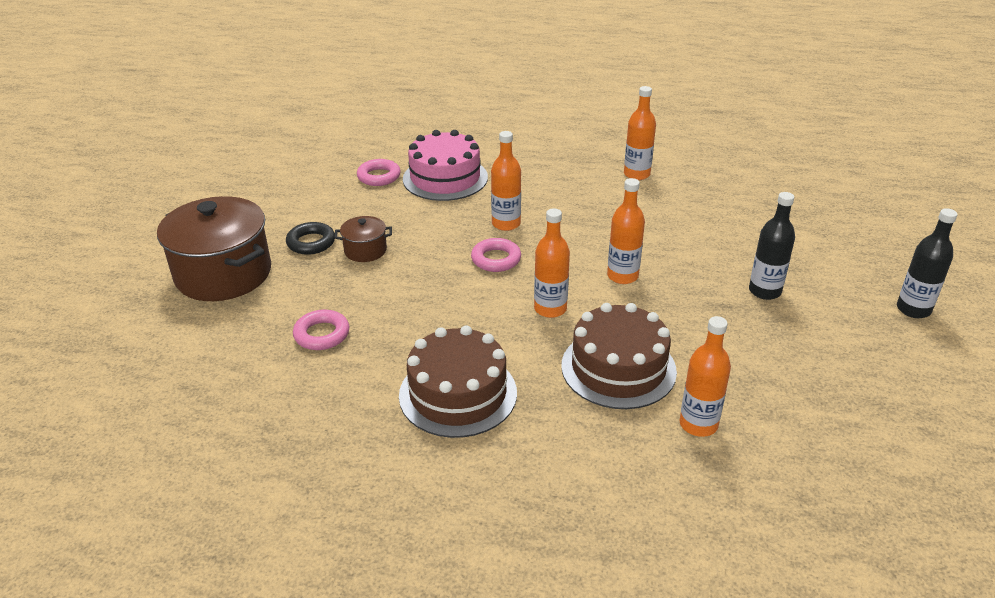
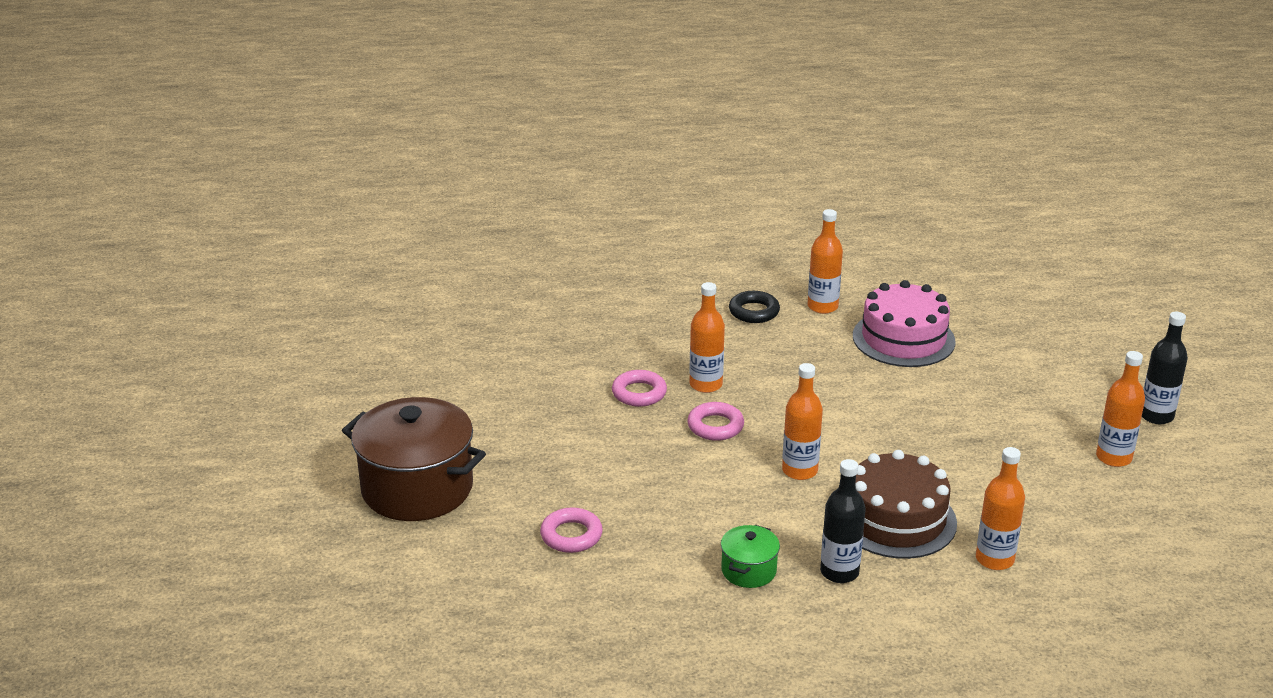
camera: 15 degrees left, 5 degrees down
black ring [286,222,335,255] -> black ring moved to [729,291,780,323]
brown pot [334,216,392,262] -> none
pink ring [357,159,401,186] -> pink ring moved to [612,370,667,407]
brown cake [399,325,517,438] -> green pot [721,525,780,588]
pink cake [403,130,488,201] -> pink cake moved to [853,280,956,367]
orange bottle [607,178,645,284] -> orange bottle moved to [1096,351,1145,467]
black bottle [749,192,795,300] -> black bottle moved to [820,459,866,583]

